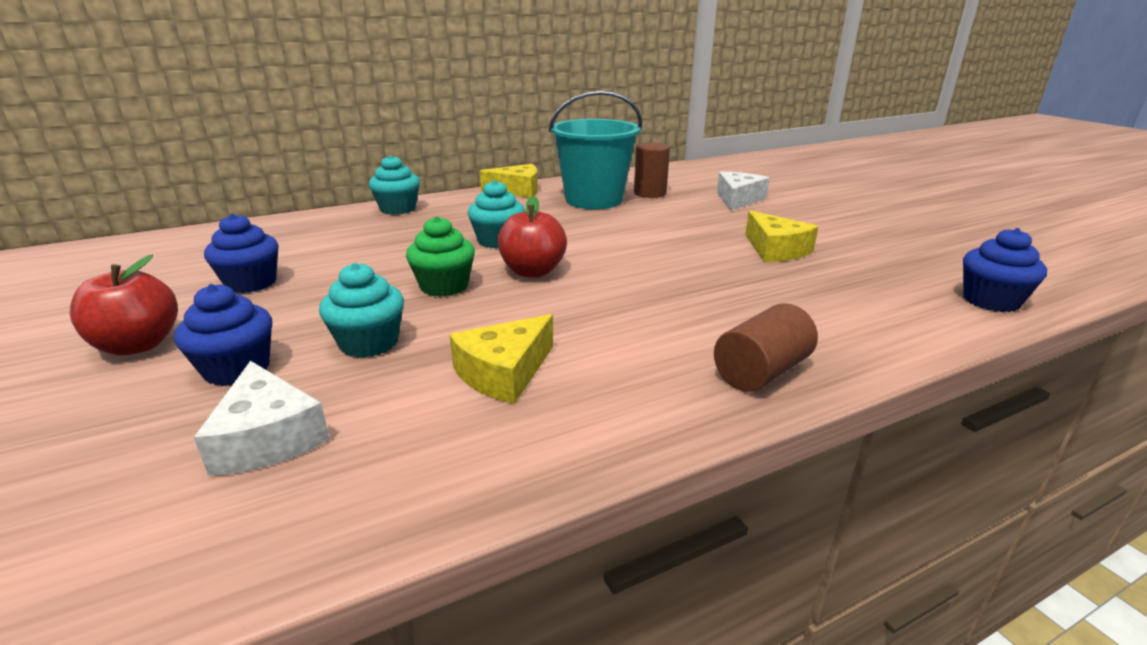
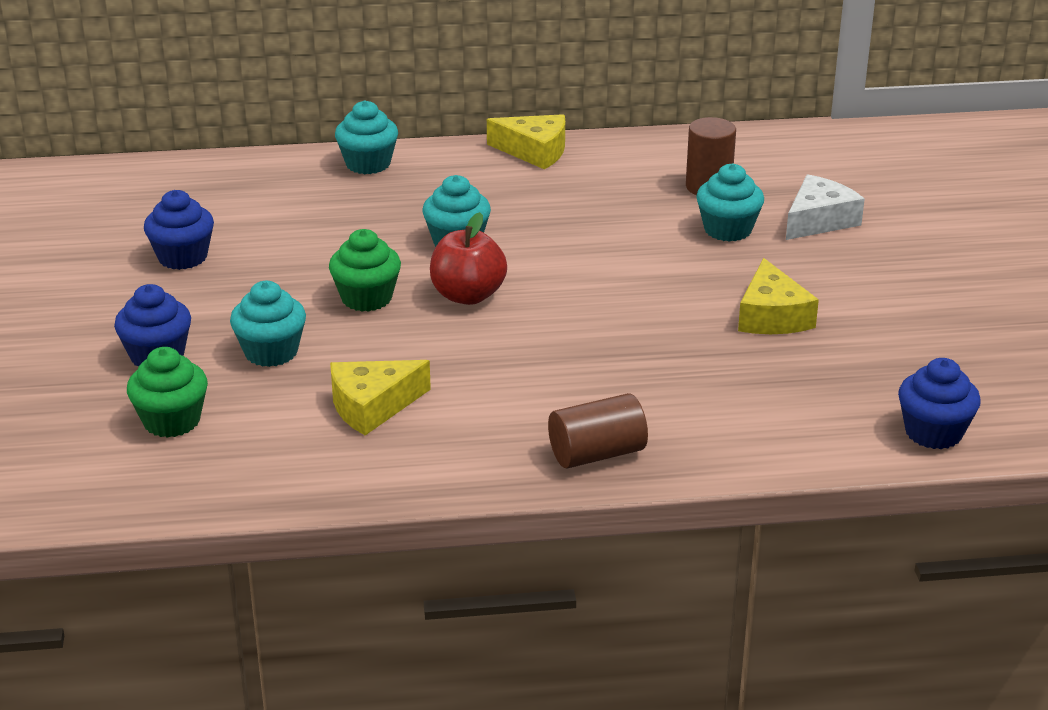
camera: 20 degrees right, 5 degrees up
red apple [70,255,178,355] -> none
white cheese [194,361,330,476] -> green cupcake [127,347,208,438]
turquoise bucket [549,90,642,209] -> none
none -> turquoise cupcake [696,163,764,242]

